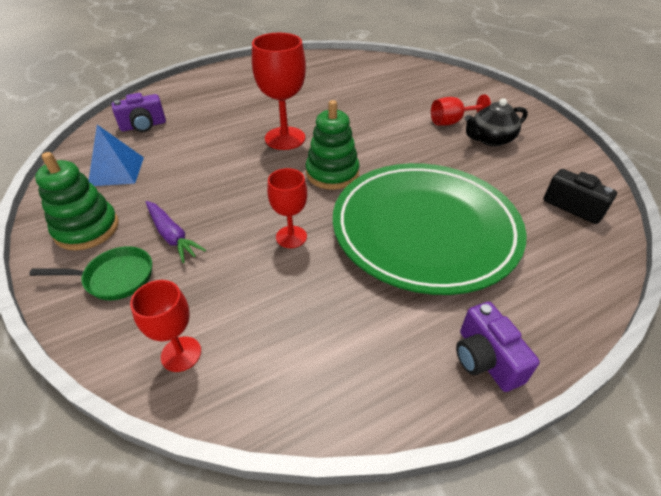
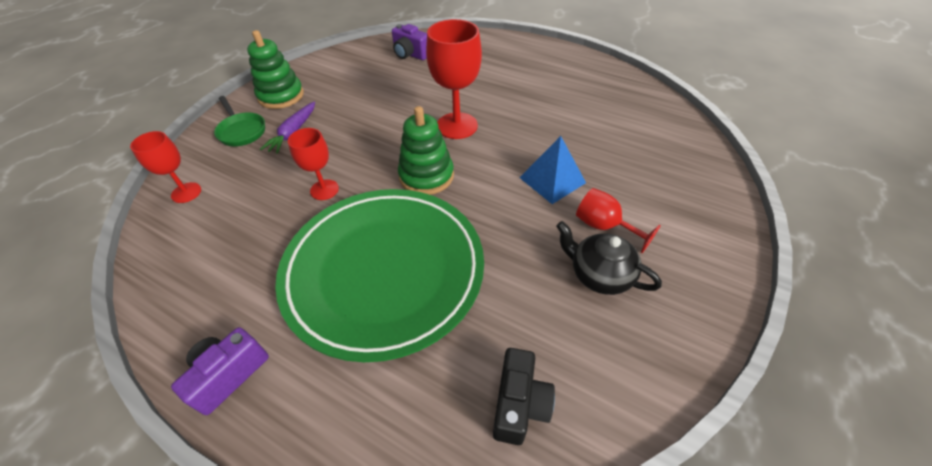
camera: 60 degrees right, 5 degrees up
blue pyramid [89,125,144,186] -> blue pyramid moved to [519,136,586,204]

